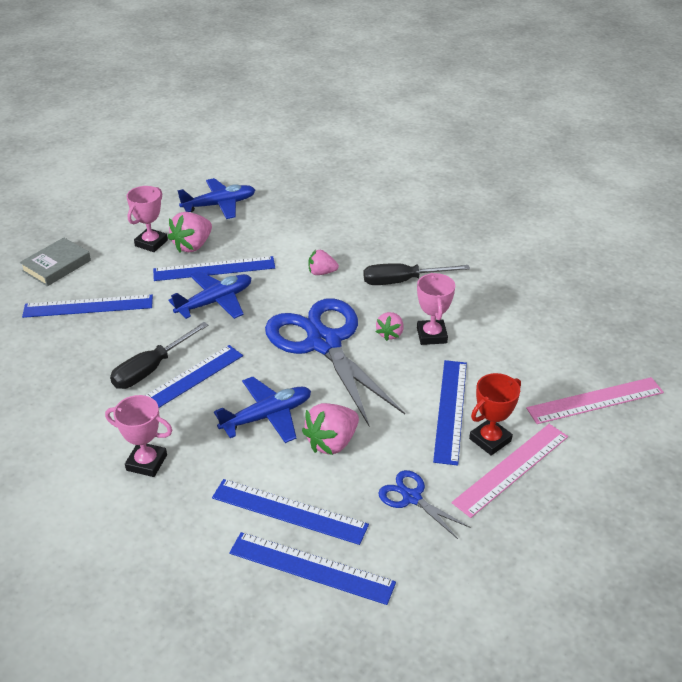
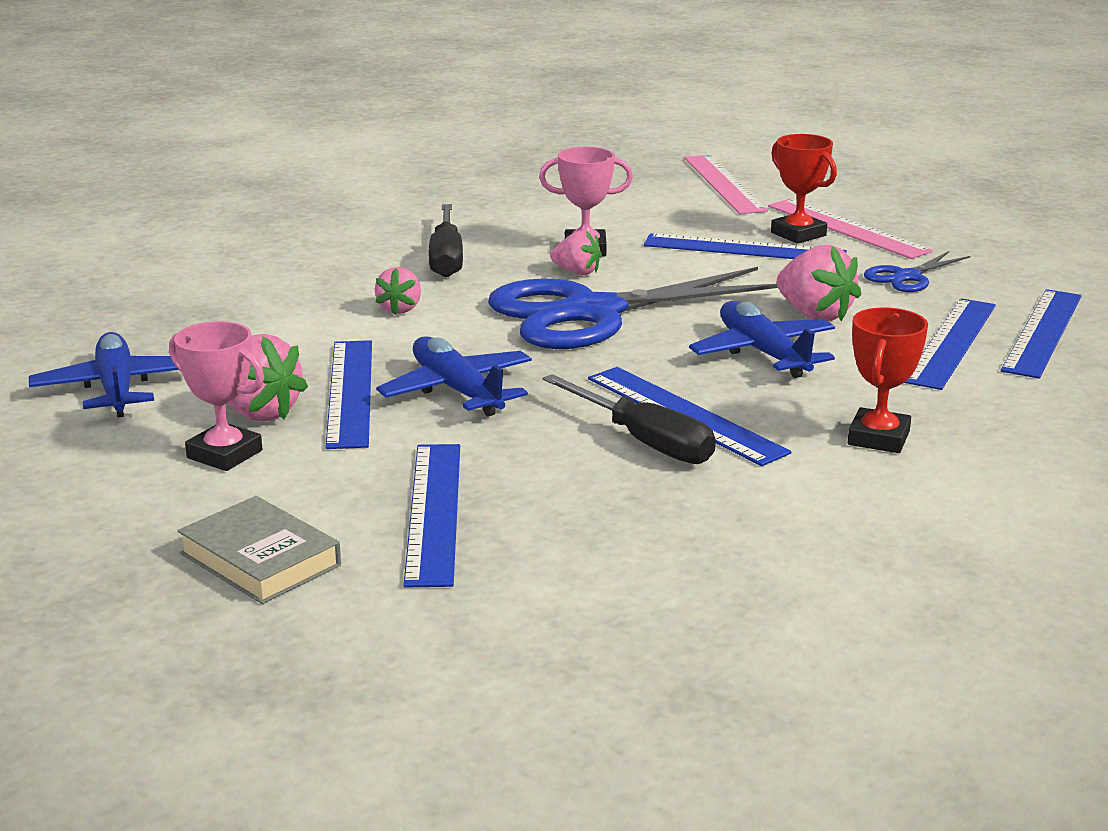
camera: 85 degrees left, 15 degrees down
pink trophy [105,395,173,477] -> red trophy [848,307,928,453]

